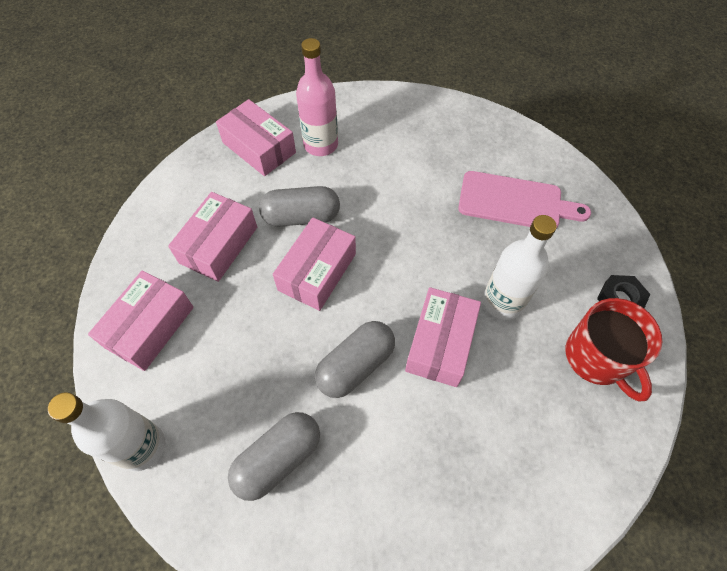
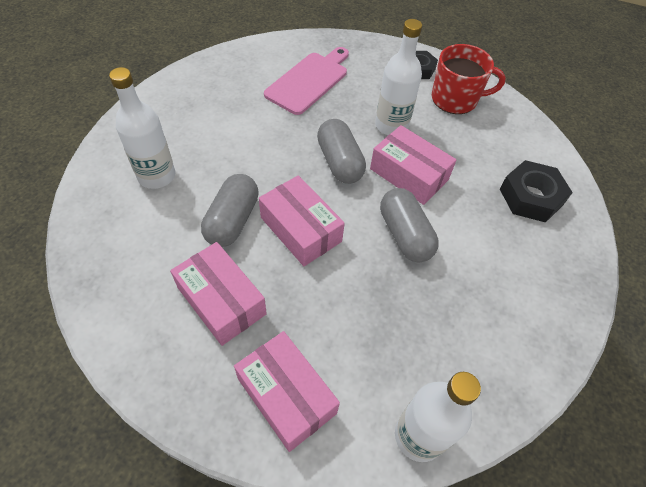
camera: 70 degrees left, 5 degrees down
pink box [216,99,296,176] -> none
grey capsule [228,412,320,501] -> grey capsule moved to [317,119,366,184]
pink bottle [296,38,338,156] -> white bottle [109,67,175,189]
none -> black nut [500,160,573,223]

